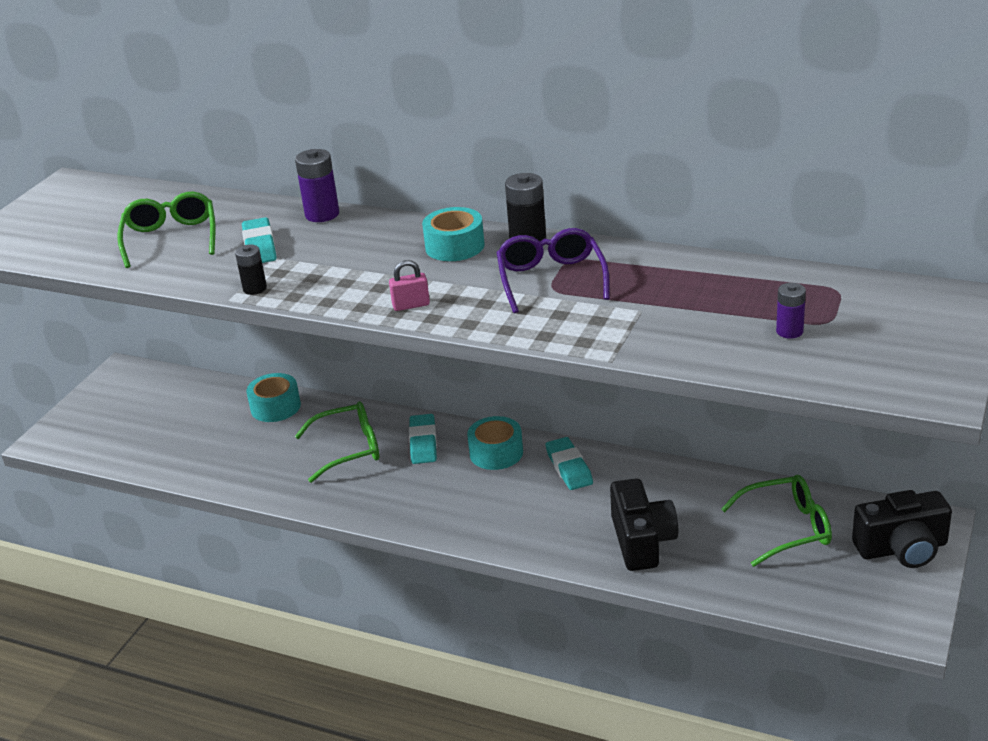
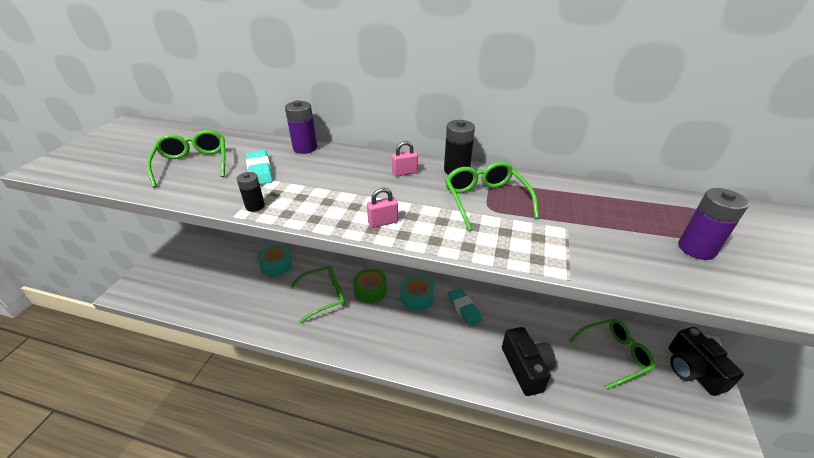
camera: 10 degrees left, 5 degrees up
turquoise eraser [409,414,437,464] -> green tape [353,269,387,304]
turquoise tape [422,207,485,261] -> pink padlock [392,141,418,176]
purple glasses [497,228,610,313] -> green glasses [445,162,539,230]
purple battery [776,283,806,339] -> purple battery [678,188,749,260], size x1.58
black camera [852,490,952,568] -> black camera turned 90 degrees clockwise [668,327,744,396]

